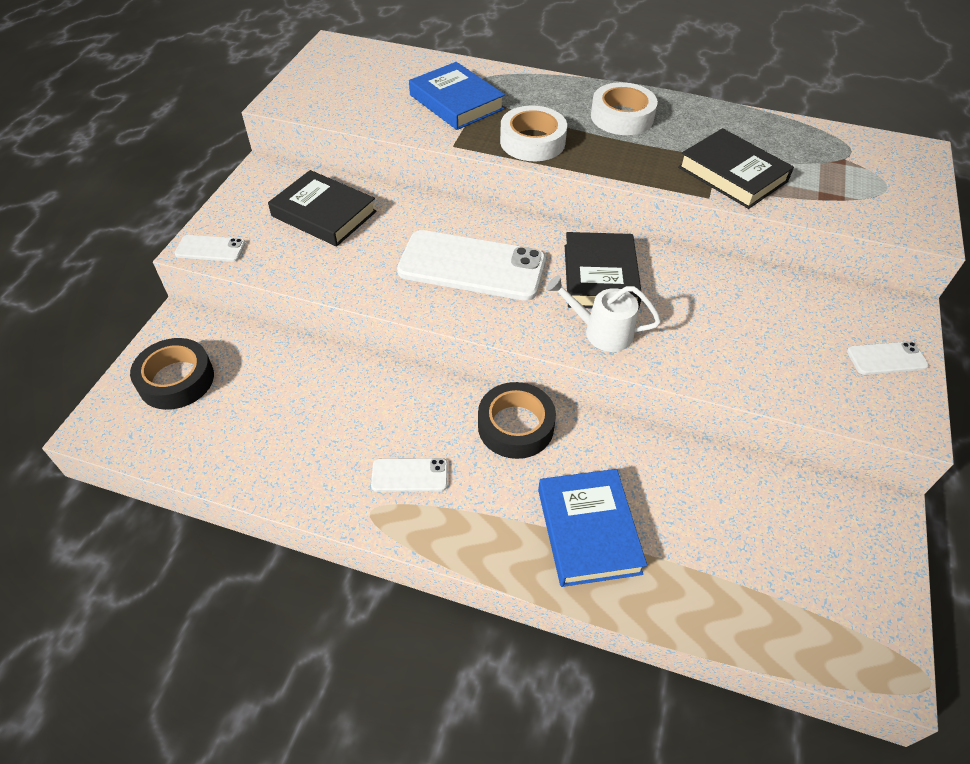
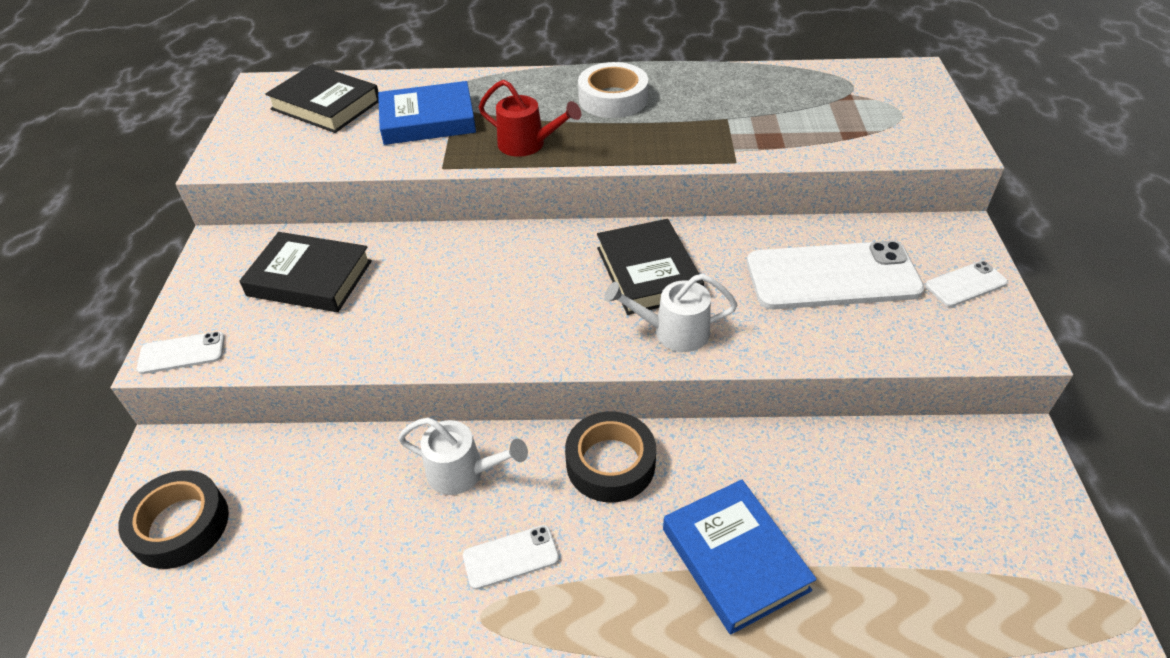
camera: 15 degrees left, 5 degrees down
white phone [397,230,546,301] -> white phone moved to [747,241,925,310]
blue book [409,62,505,130] -> blue book turned 45 degrees counterclockwise [378,81,476,145]
white tape [500,106,567,161] -> red watering can [479,80,581,157]
black book [678,128,794,209] -> black book moved to [265,64,379,133]
none -> white watering can [398,417,528,495]

